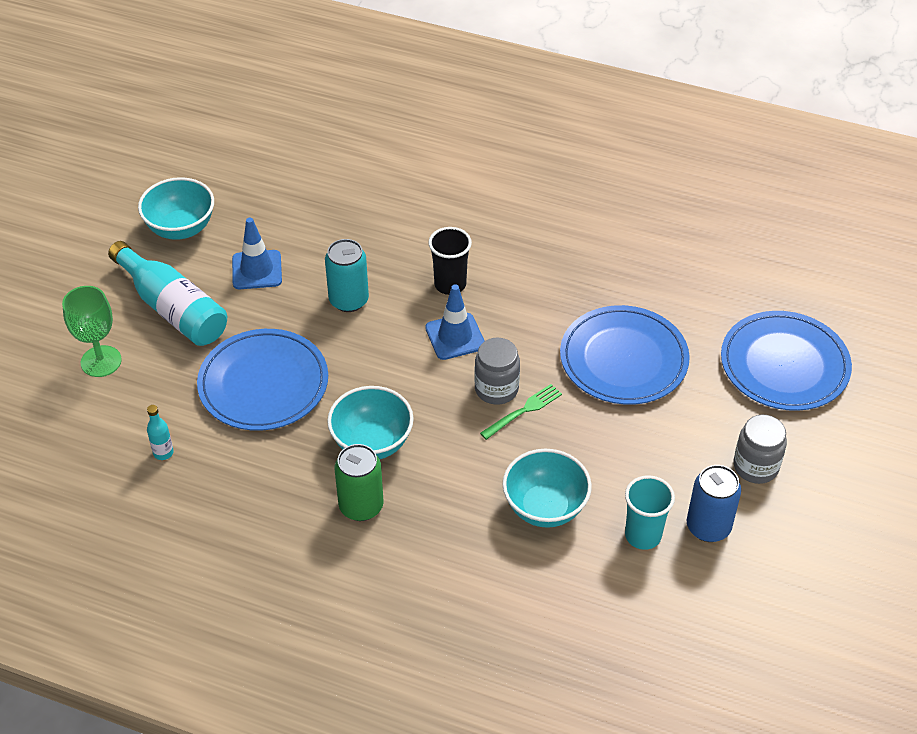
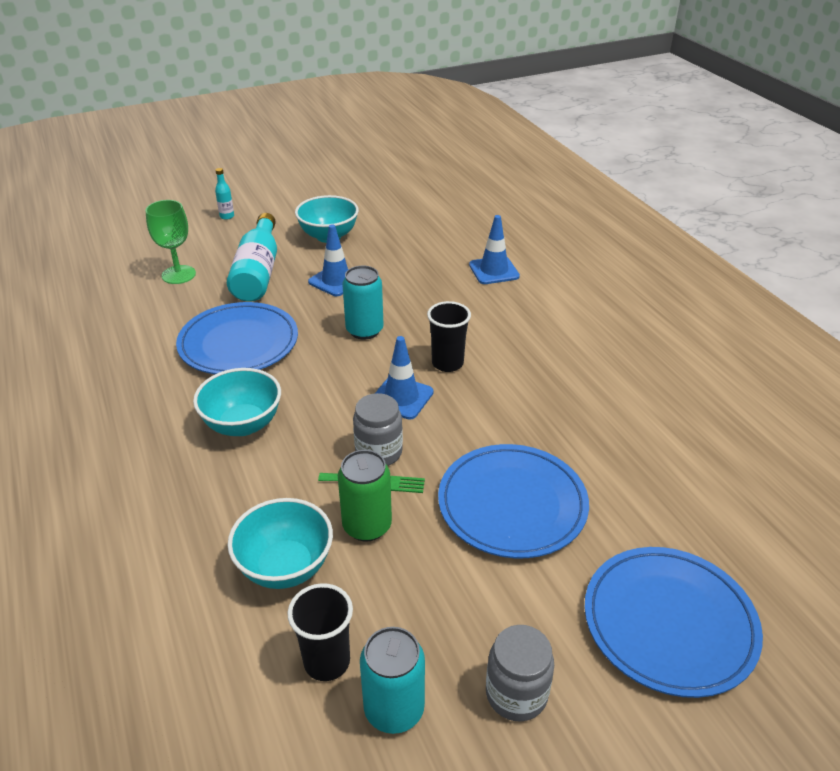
camera: 45 degrees right, 10 degrees down
turquoise bottle [147,405,174,460] -> turquoise bottle moved to [215,168,234,220]
green can [335,444,383,521] -> green can moved to [338,450,392,542]
turquoise cup [625,475,675,550] -> black cup [287,583,353,681]
blue can [687,465,741,542] -> turquoise can [360,627,425,734]
none -> blue traffic cone [469,215,520,284]

